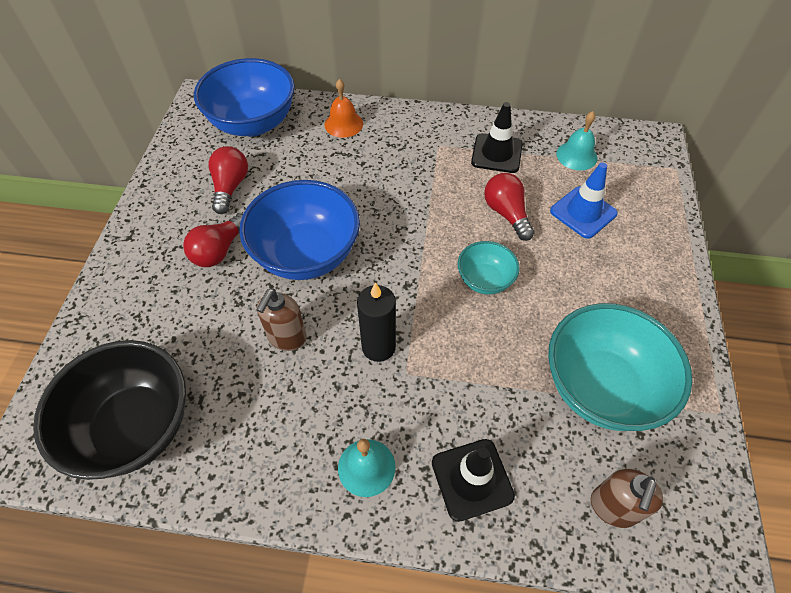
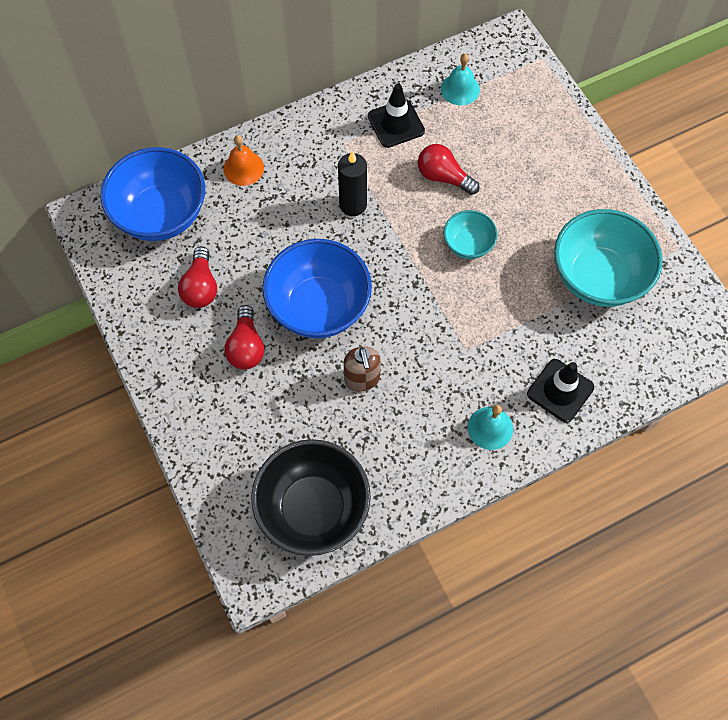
camera: 35 degrees left, 10 degrees up
red light bulb [208,146,248,214] -> red light bulb turned 150 degrees counterclockwise [178,247,217,308]
black candle [357,282,396,362] -> black candle moved to [338,151,367,216]
blue traffic cone [550,162,618,239] -> none
brown soap dispenser [591,469,663,528] -> none

